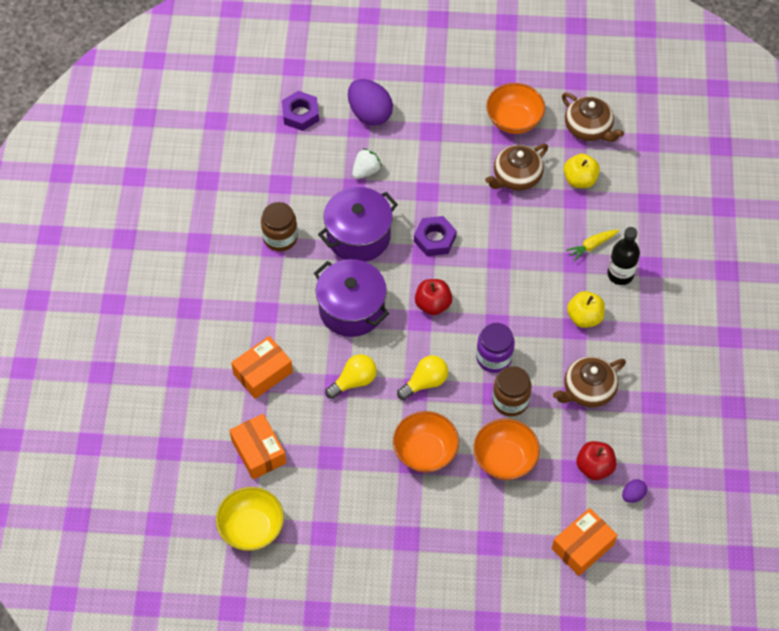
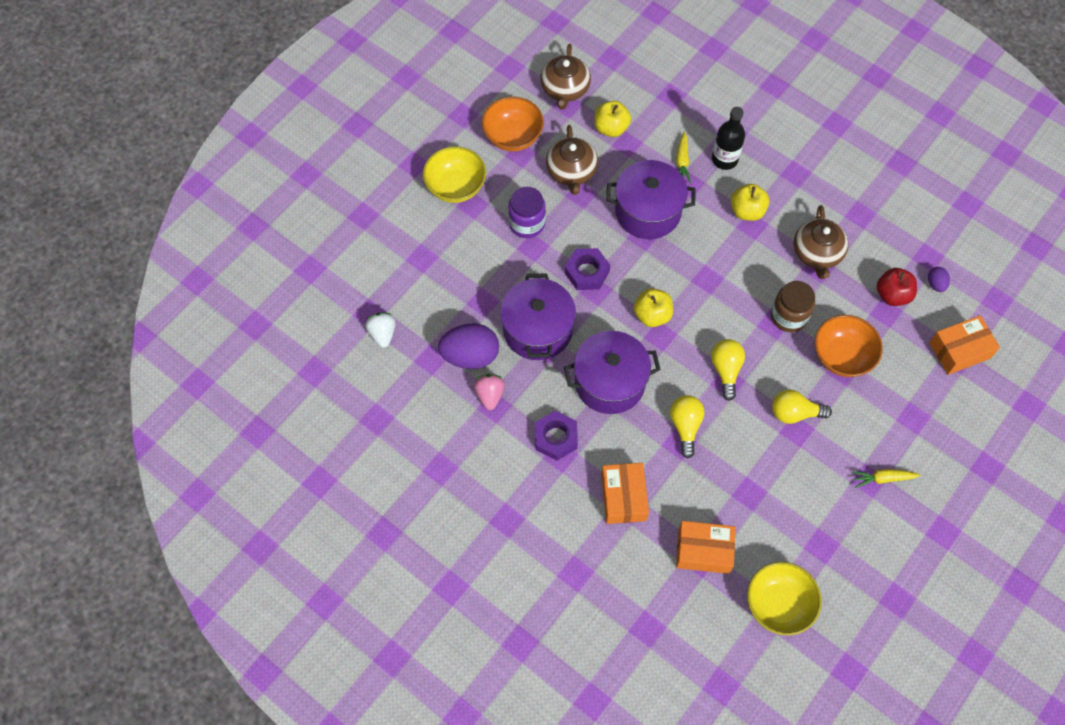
camera: 55 degrees left, 5 degrees up
brown jar [261,202,298,252] -> pink strawberry [474,374,505,410]
purple nut [282,91,319,131] -> purple nut moved to [535,410,578,461]
purple egg [348,79,393,126] -> purple egg moved to [438,324,499,369]
white strawberry [352,148,382,179] -> white strawberry moved to [365,313,396,348]
orange bowl [393,411,459,473] -> yellow light bulb [772,390,832,424]
red apple [415,279,452,315] -> yellow apple [634,288,673,327]
purple jar [476,323,515,373] -> purple jar moved to [508,187,546,238]
orange box [552,508,617,576] -> orange box turned 75 degrees clockwise [929,315,1000,375]
brown teapot [562,93,624,142] -> brown teapot turned 105 degrees clockwise [540,44,591,110]
none -> yellow bowl [423,146,486,203]
none -> purple pot [606,160,695,239]
none -> yellow carrot [852,469,920,488]

